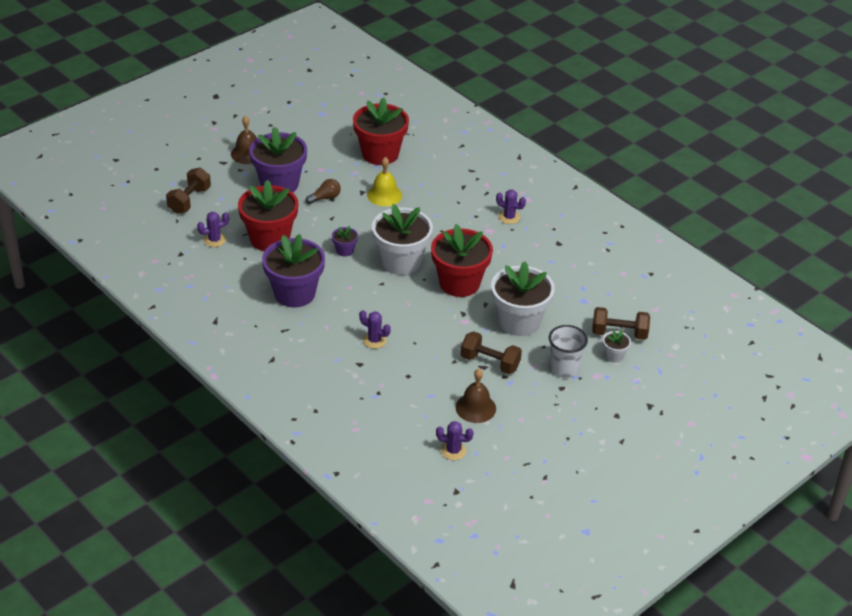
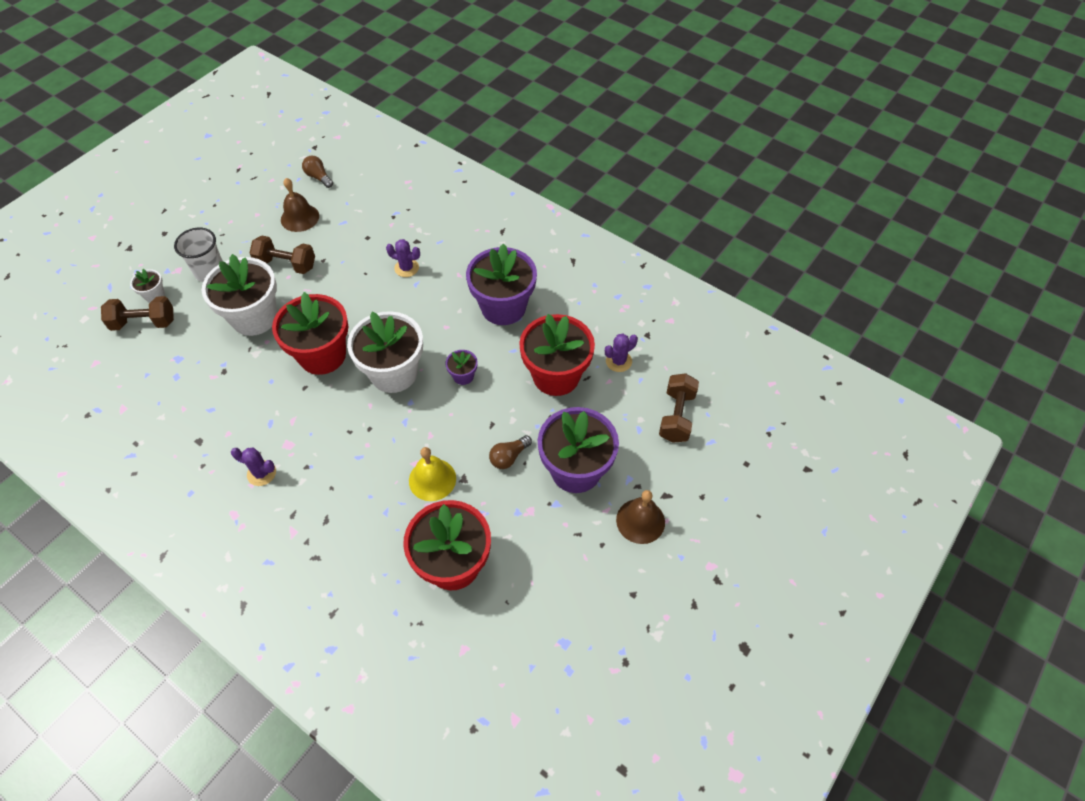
camera: 170 degrees right, 15 degrees up
purple cactus [436,421,474,460] -> brown light bulb [302,156,333,188]

